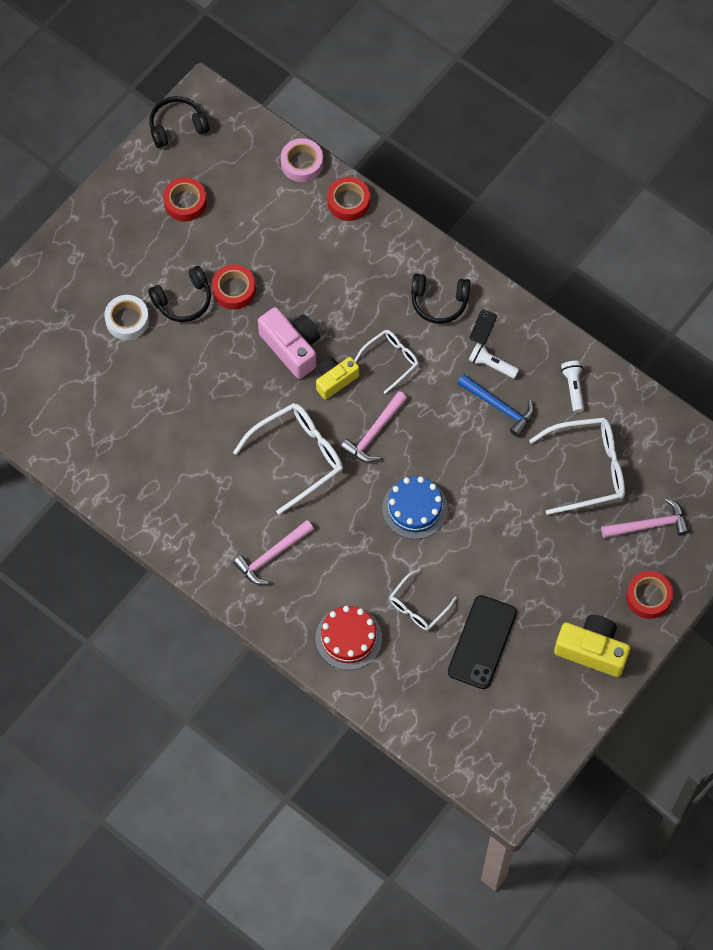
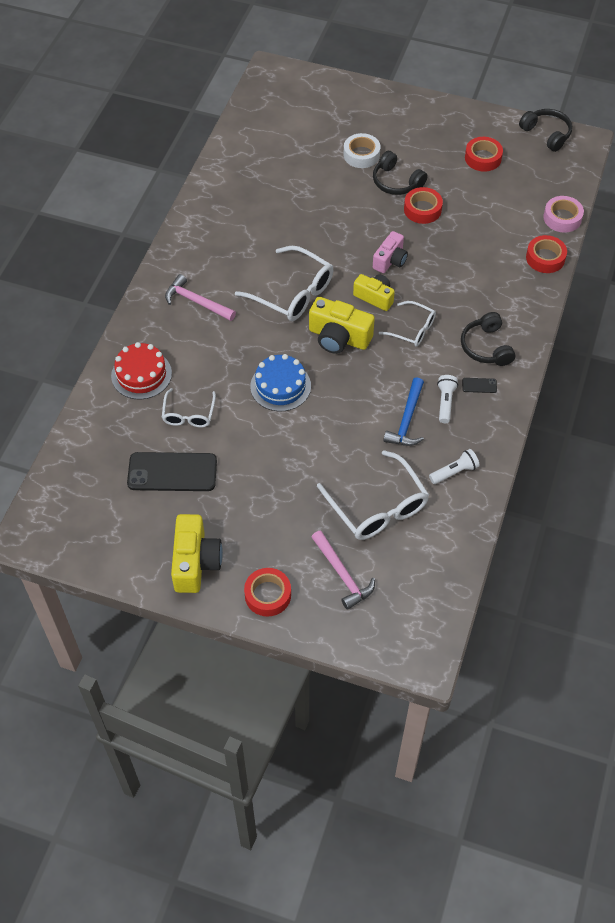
camera: 70 degrees right, 10 degrees down
pink camera [258,307,320,379] -> pink camera [373,231,408,273], size x0.65
pink hammer [340,391,407,463] -> yellow camera [309,297,375,354]
white glasses [389,569,457,630] -> white glasses turned 105 degrees counterclockwise [162,388,216,427]

